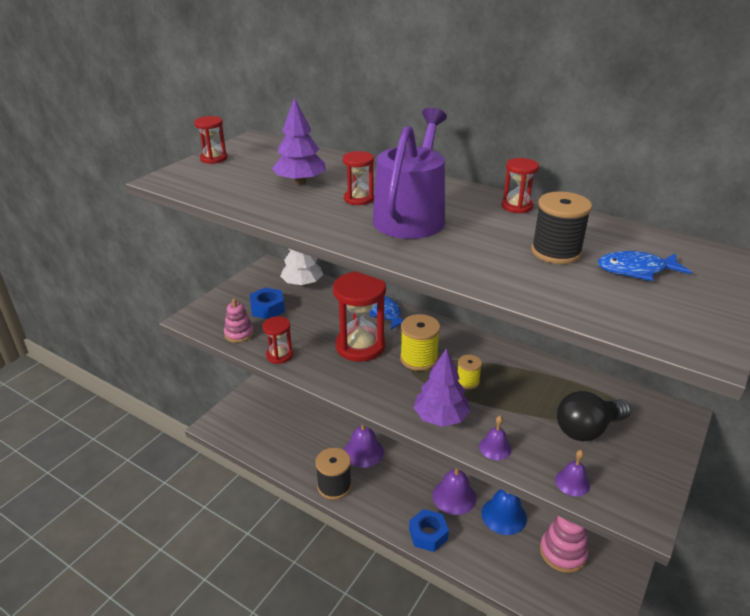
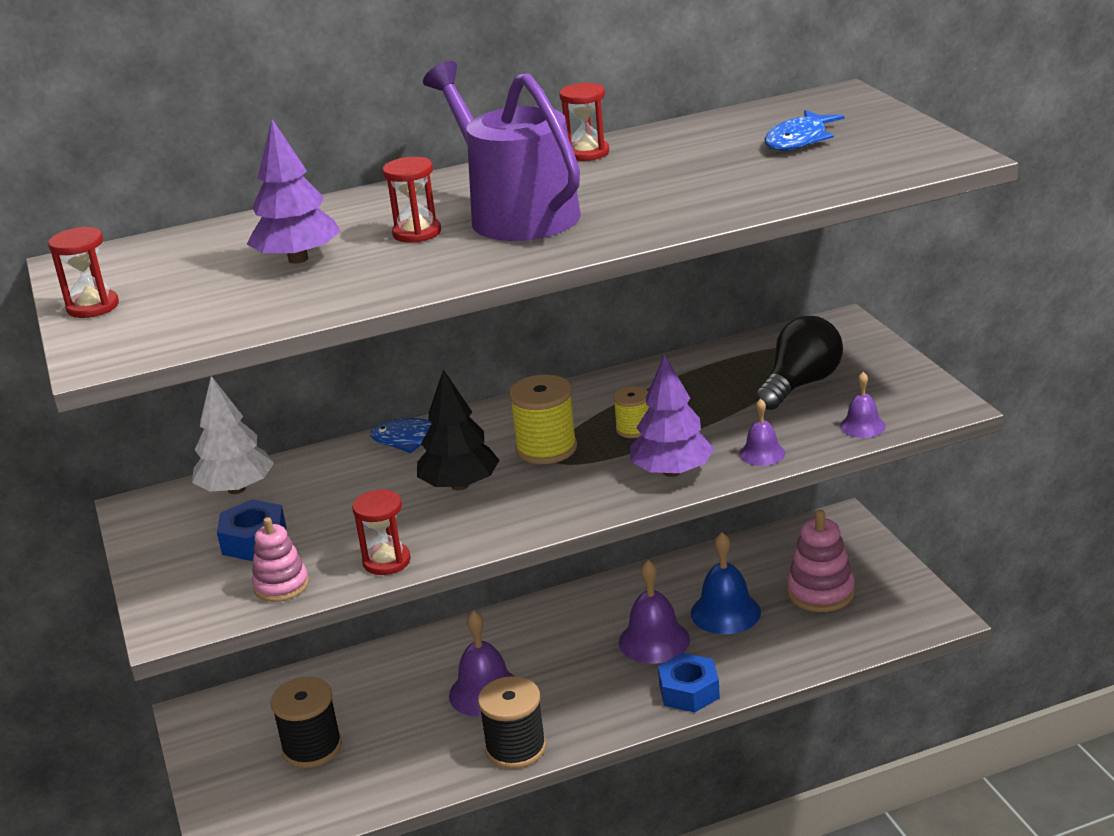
camera: 50 degrees left, 5 degrees down
red hourglass [333,271,386,362] -> black tree [417,369,500,490]
black spool [531,191,592,264] -> black spool moved to [271,677,342,768]
black light bulb [557,391,631,441] -> black light bulb turned 150 degrees counterclockwise [756,316,843,410]

